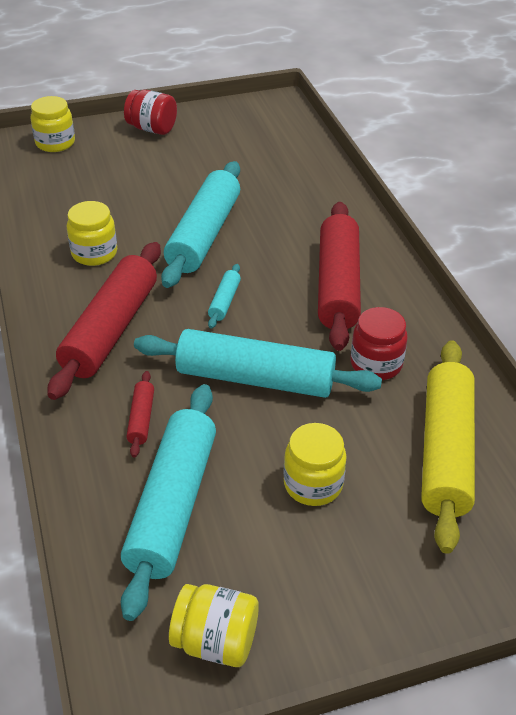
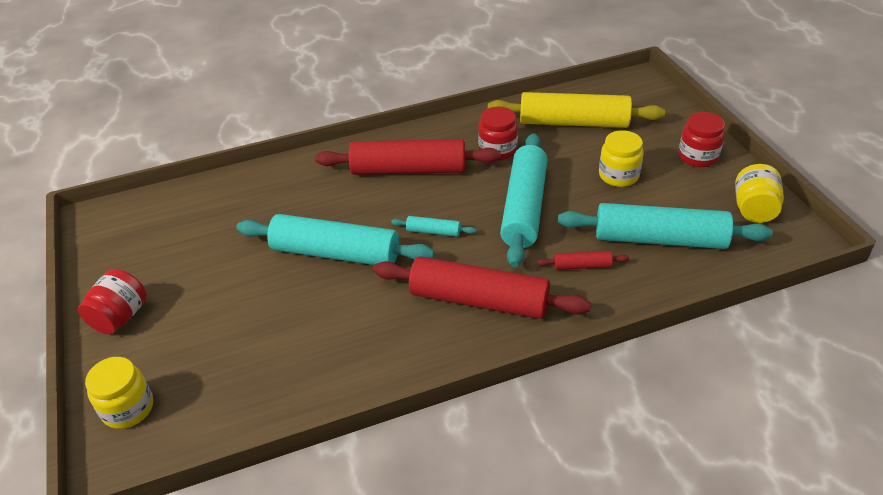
camera: 90 degrees left, 0 degrees up
yellow jar [67,201,117,266] -> none
none -> red jar [679,112,725,167]

